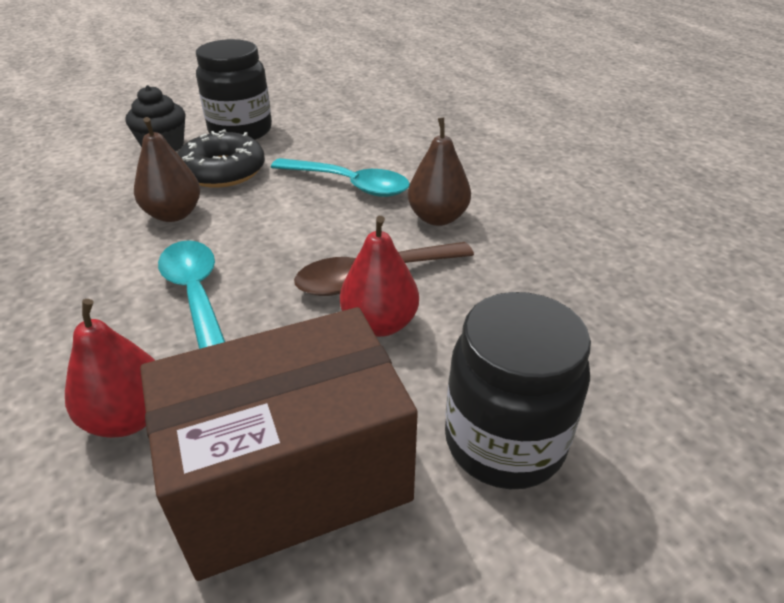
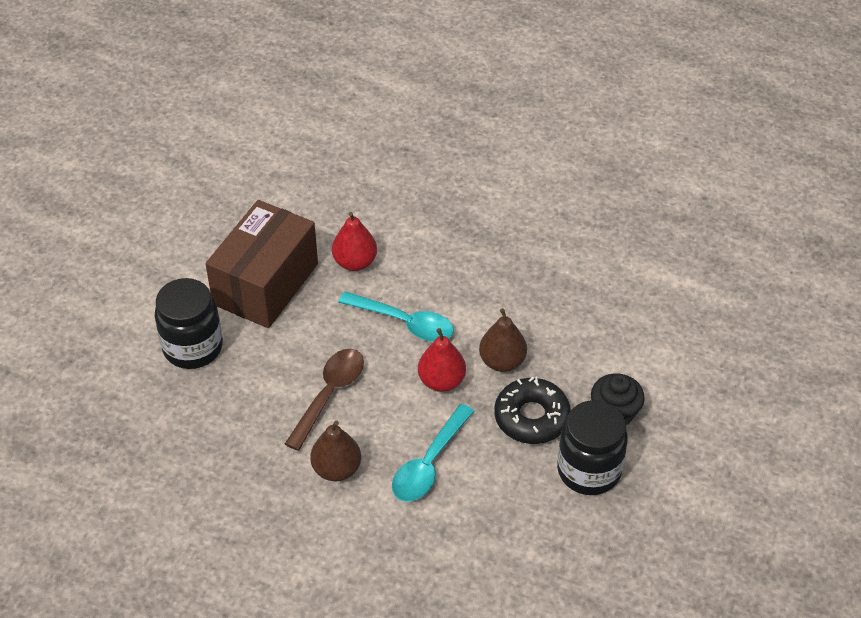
camera: 140 degrees right, 10 degrees up
turquoise spoon [271,158,410,197] -> turquoise spoon turned 45 degrees counterclockwise [392,404,474,502]
red pear [340,216,419,337] -> red pear moved to [418,328,466,392]

